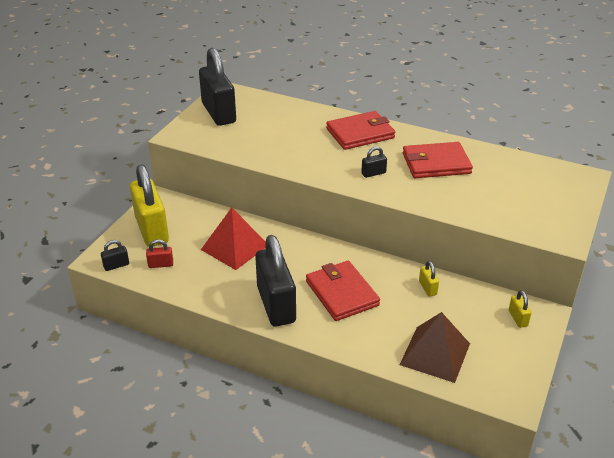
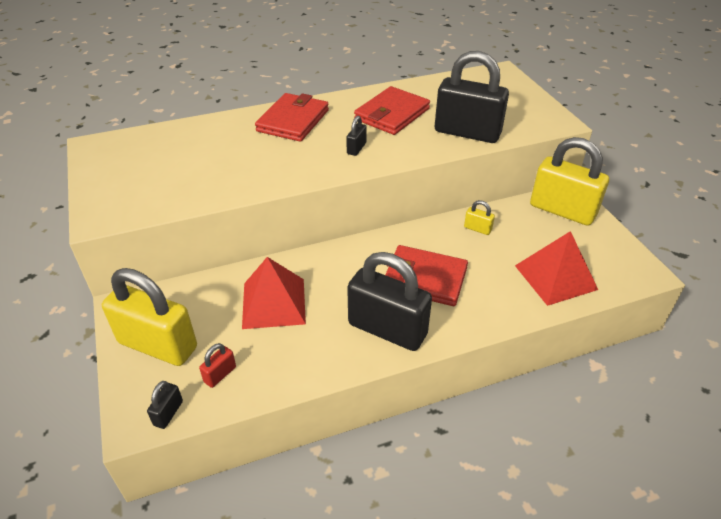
camera: 45 degrees left, 5 degrees up
black padlock [199,48,236,126] -> black padlock moved to [435,51,509,143]
brown pyramid [400,312,470,383] -> red pyramid [515,231,598,306]
yellow padlock [509,290,531,328] -> yellow padlock [530,137,609,226], size x2.44

